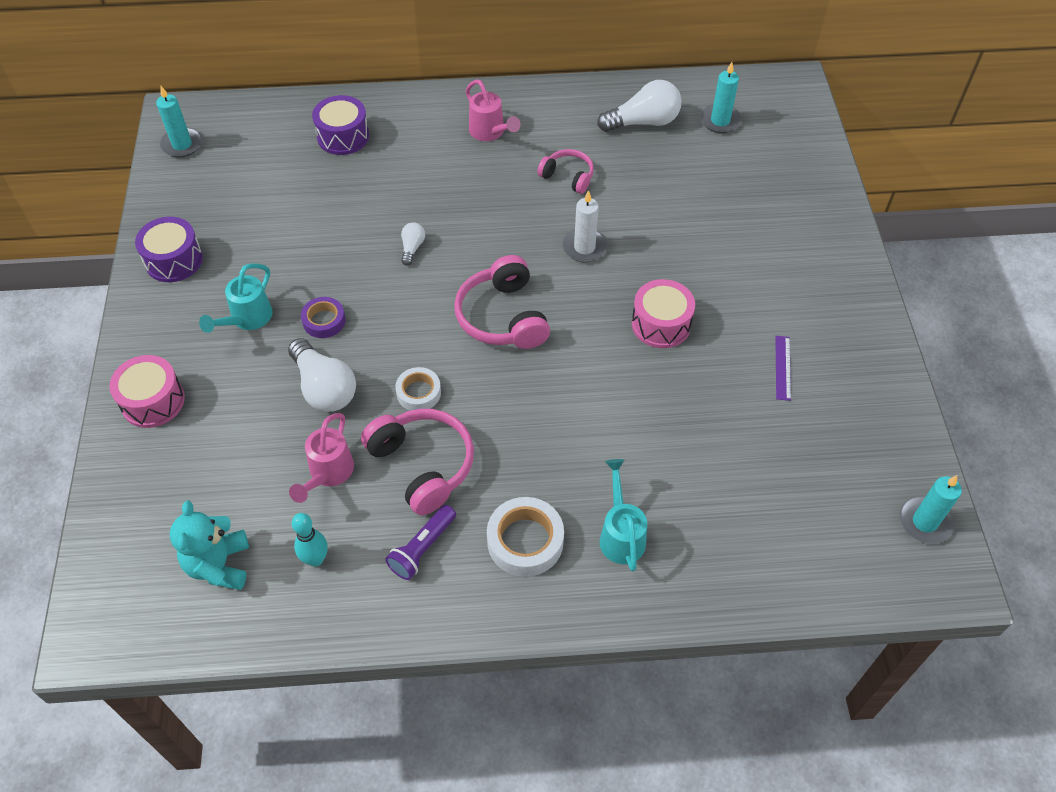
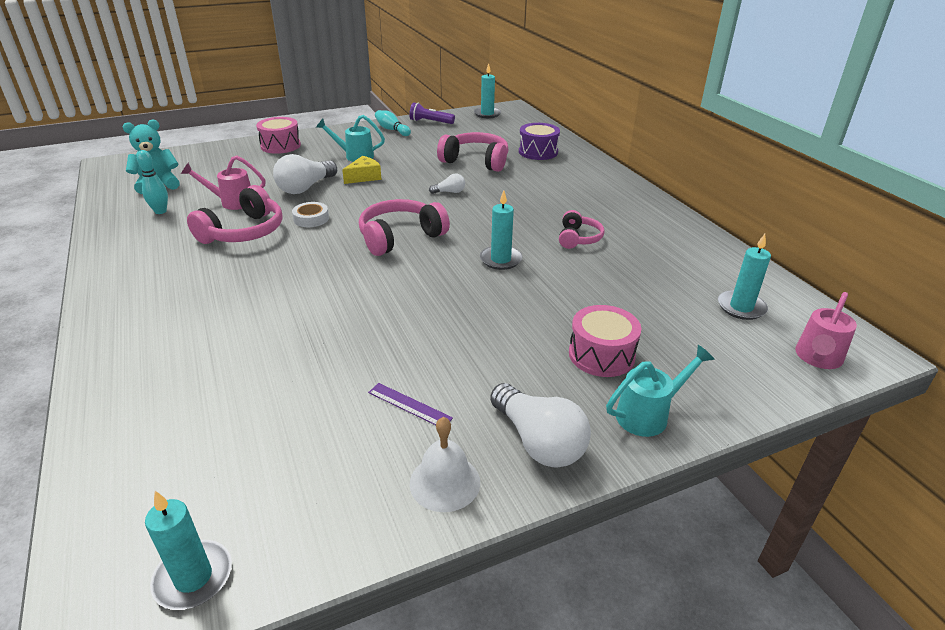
camera: 70 degrees right, 20 degrees down
purple drum [135,217,203,282] -> turquoise bowling pin [375,110,411,136]
purple tape [301,297,346,338] -> yellow cheese [342,156,381,184]
purple flashlight [385,505,456,580] -> purple flashlight moved to [409,102,455,124]
pink watering can [466,80,521,141] -> pink watering can moved to [795,292,857,369]
white tape [487,497,564,577] -> none
white candle [562,190,608,262] -> turquoise candle [480,190,523,270]
white light bulb [597,80,682,132] -> white light bulb moved to [490,383,591,468]
turquoise watering can [600,459,647,571] -> turquoise watering can moved to [606,345,715,437]
pink drum [632,279,695,348] -> pink drum moved to [569,305,641,377]
purple ruler [775,336,791,401] -> purple ruler turned 45 degrees clockwise [368,383,453,425]
none -> white bell [410,417,480,512]
none -> pink headphones [437,132,509,172]

